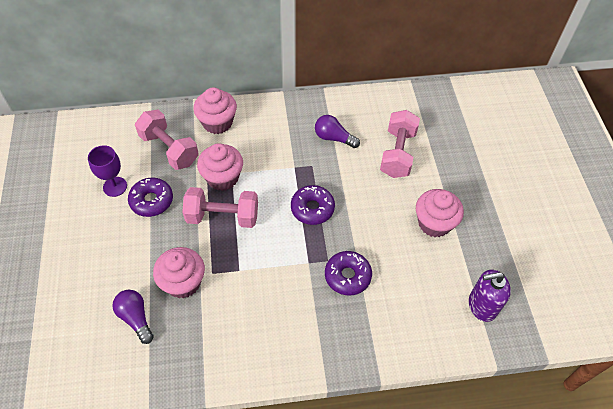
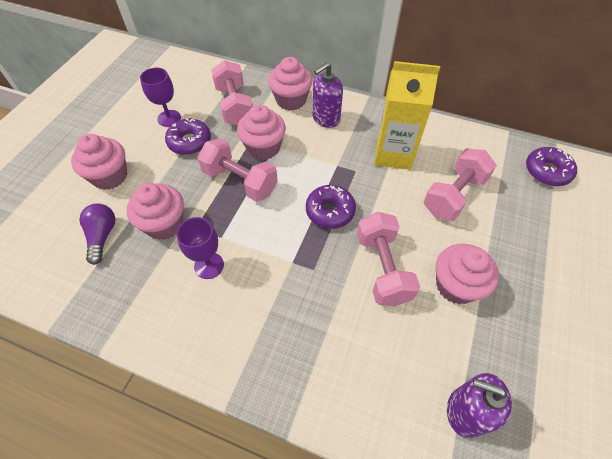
camera: 30 degrees right, 0 degrees up
purple light bulb [315,115,360,148] -> yellow carton [375,61,440,170]
purple donut [325,251,372,296] -> purple donut moved to [526,147,577,186]
none -> pink cupcake [71,134,127,190]
none -> purple goblet [177,217,224,279]
none -> purple soap dispenser [312,62,343,128]
none -> pink dumbbell [357,212,420,306]

